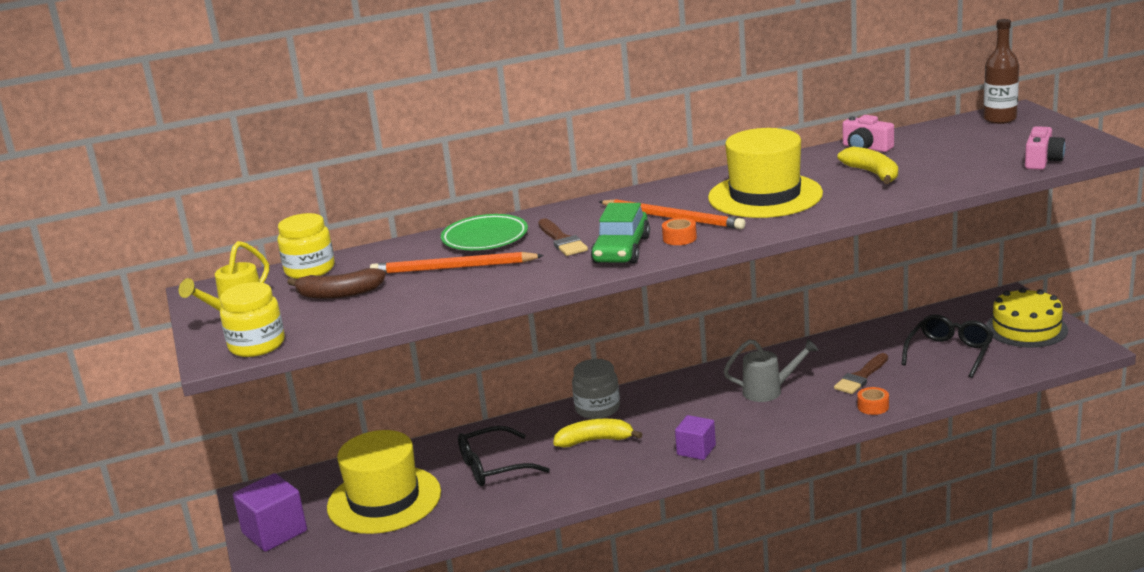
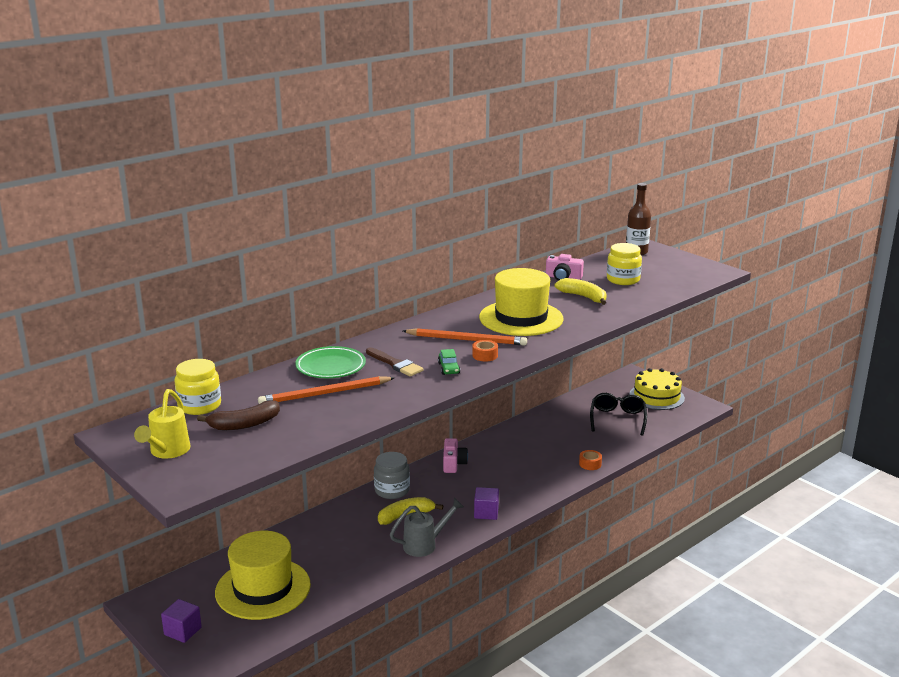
camera: 25 degrees left, 0 degrees up
yellow jar [220,282,285,357] -> yellow jar moved to [607,243,642,285]
purple cube [233,473,307,552] -> purple cube [161,599,202,643], size x0.64
black glasses [458,426,550,486] -> none
green car [591,203,650,264] -> green car [438,349,460,375], size x0.52
grey watering can [724,338,819,402] -> grey watering can moved to [390,498,464,557]
brown brush [834,353,888,394] -> none
pink camera [1025,126,1065,170] -> pink camera moved to [443,438,468,473]

